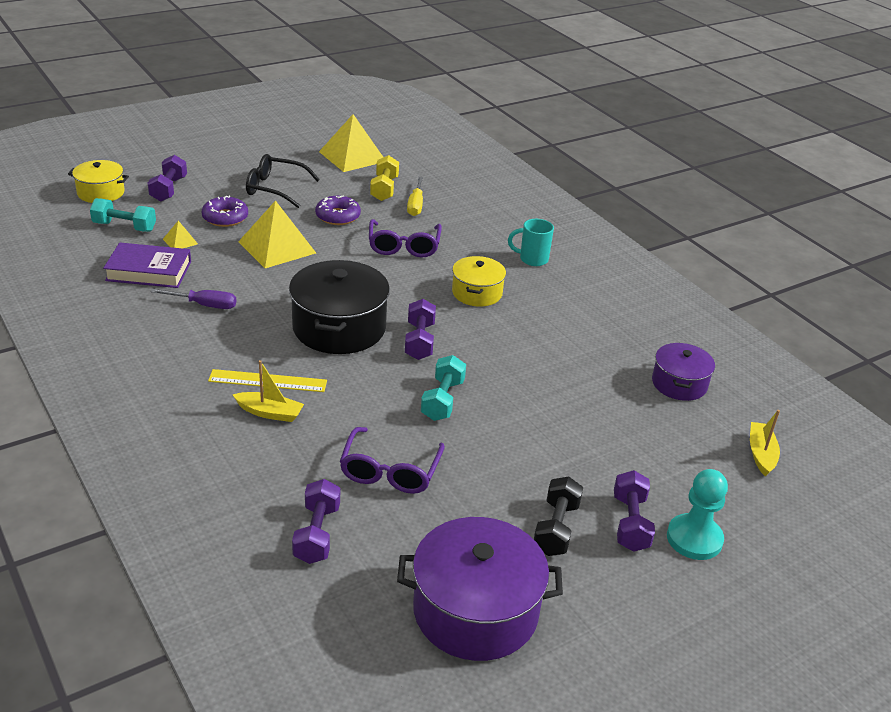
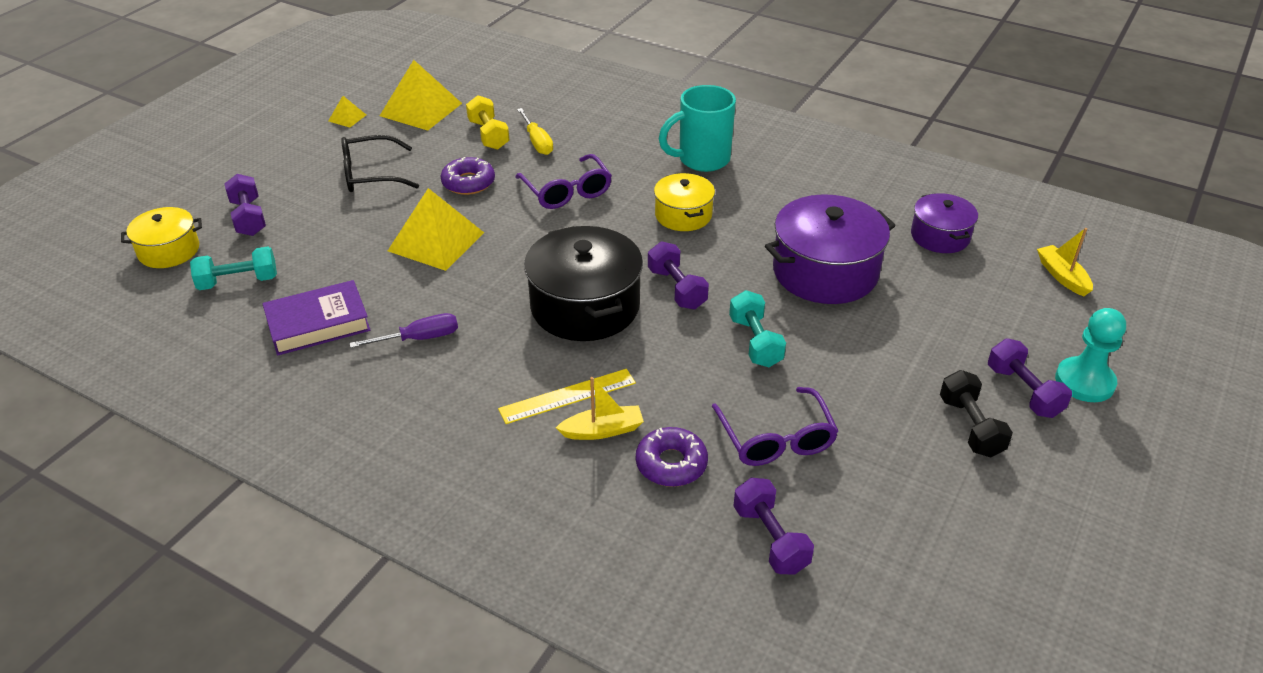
camera: 25 degrees left, 5 degrees up
yellow pyramid [163,221,198,248] -> yellow pyramid moved to [328,96,366,127]
purple donut [202,196,248,227] -> purple donut moved to [636,427,708,487]
purple pot [397,517,563,661] -> purple pot moved to [765,194,896,304]
turquoise mug [508,219,554,266] -> turquoise mug [659,85,736,172], size x1.60

